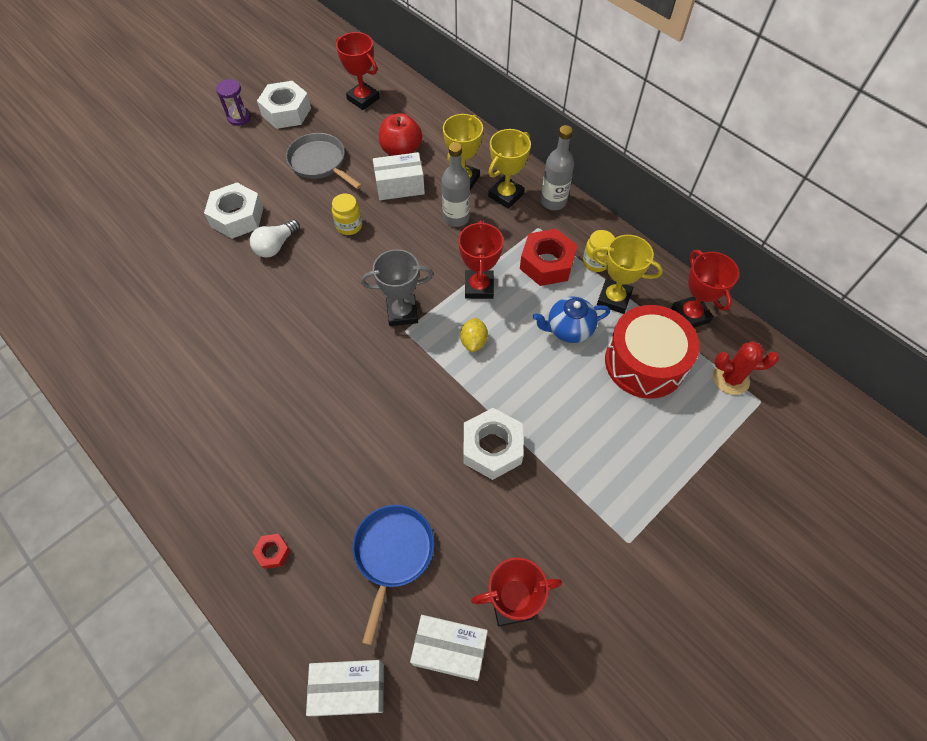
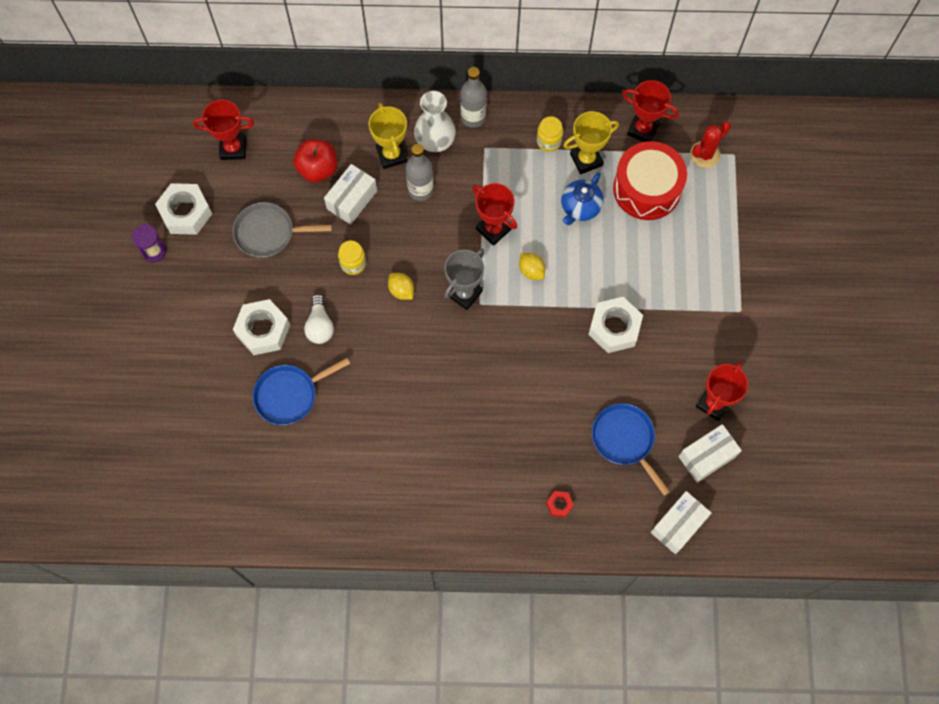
camera: 45 degrees left, 10 degrees up
yellow trophy [488,129,531,209] -> white vase [414,91,456,152]
red nut [520,229,577,286] -> none
none -> blue pan [253,358,350,425]
none -> yellow lemon [388,273,414,300]

